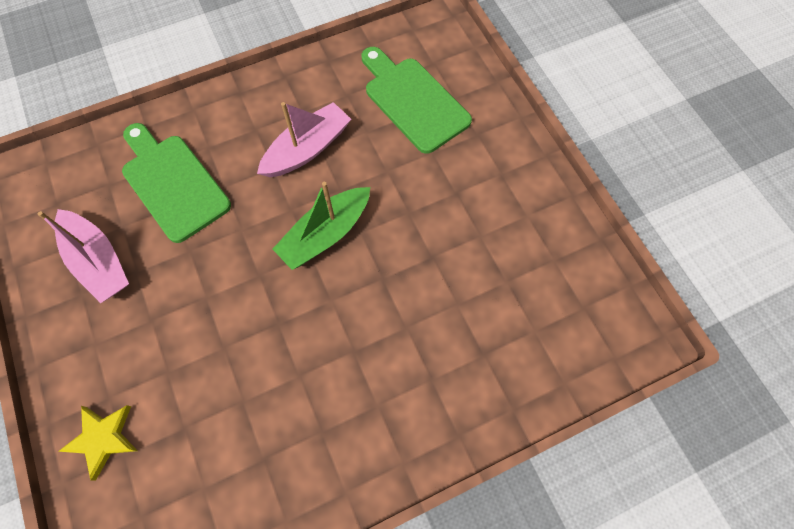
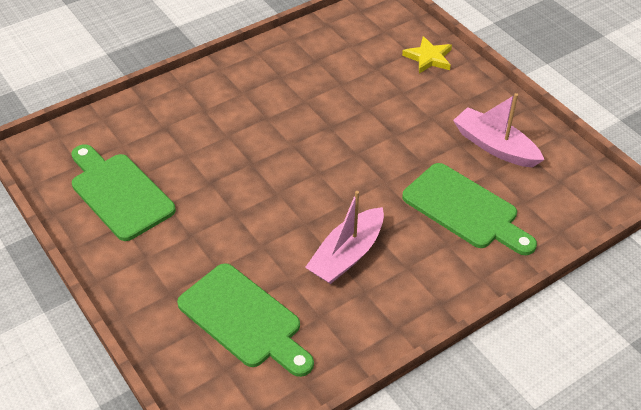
camera: 170 degrees right, 20 degrees down
green boat [273,182,370,270] -> none
none -> green cutting board [71,144,176,241]

